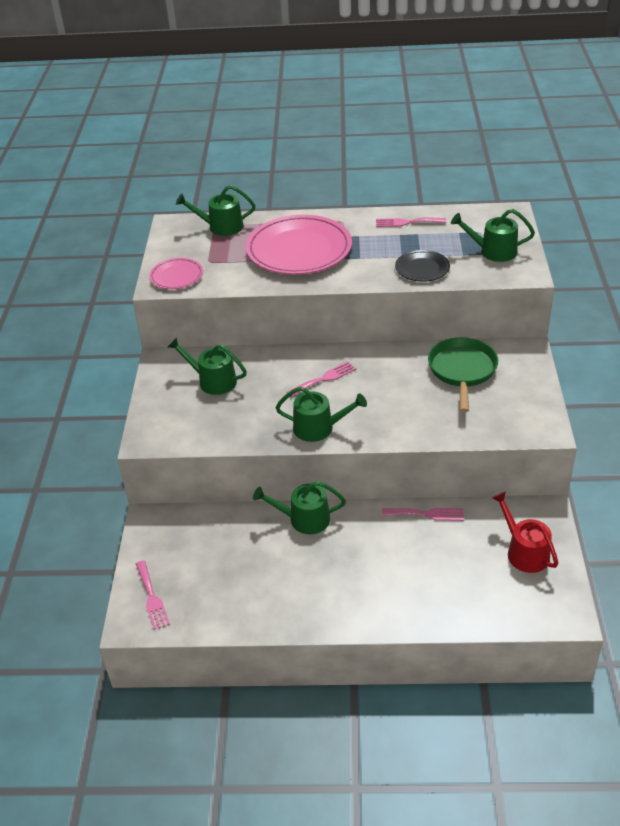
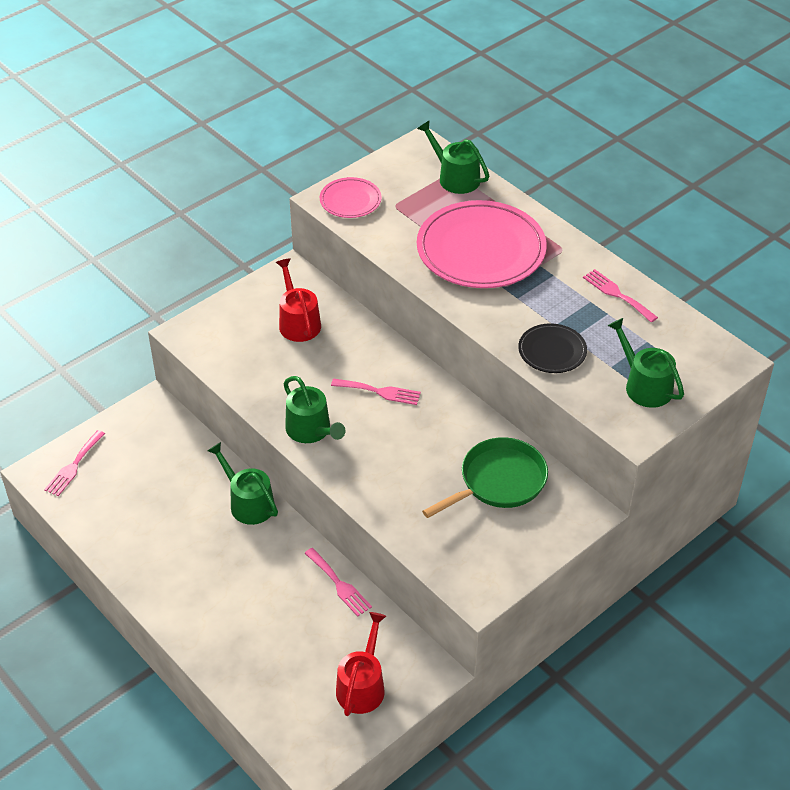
camera: 45 degrees right, 5 degrees up
green watering can [168,337,247,395] -> red watering can [276,258,321,342]

